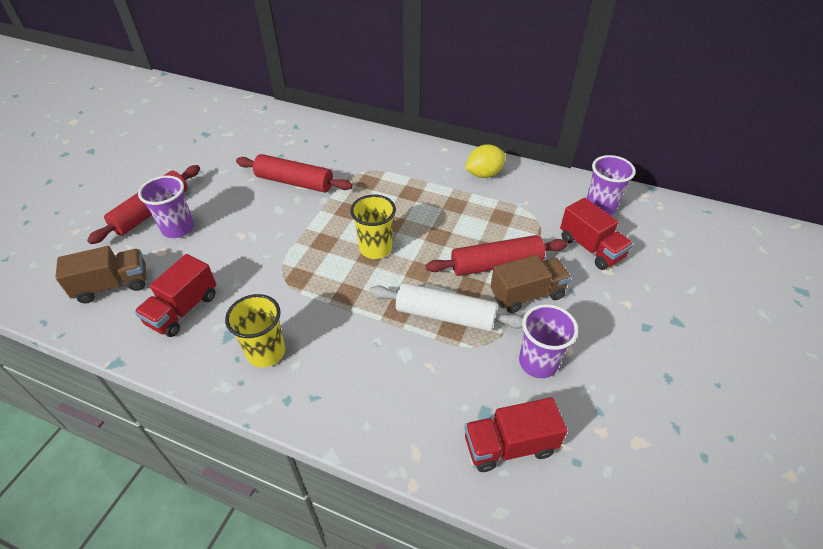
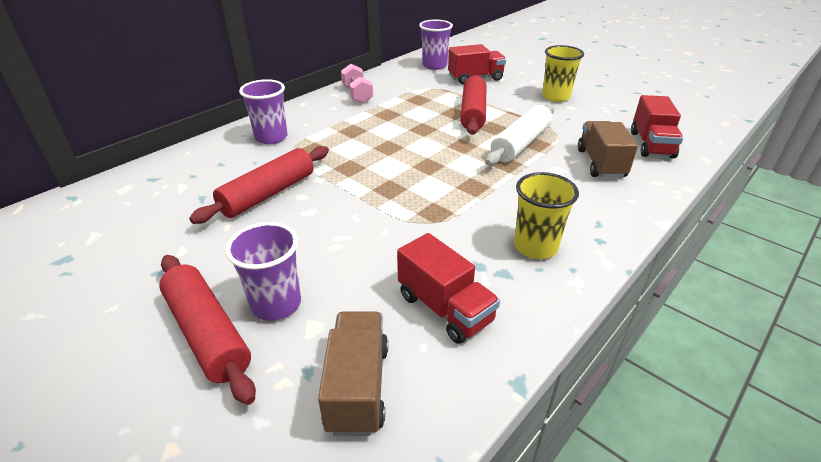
camera: 70 degrees left, 10 degrees down
yellow cup [350,194,396,259] -> yellow cup moved to [542,45,584,102]
yellow lemon [465,144,506,178] -> pink dumbbell [341,64,373,103]
brown truck [490,255,571,313] -> brown truck moved to [578,121,638,178]
purple cup [519,304,578,378] -> purple cup moved to [239,79,288,144]

